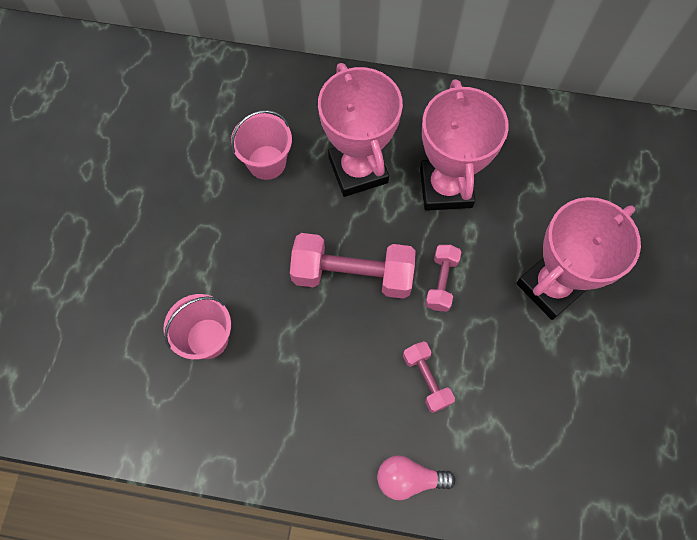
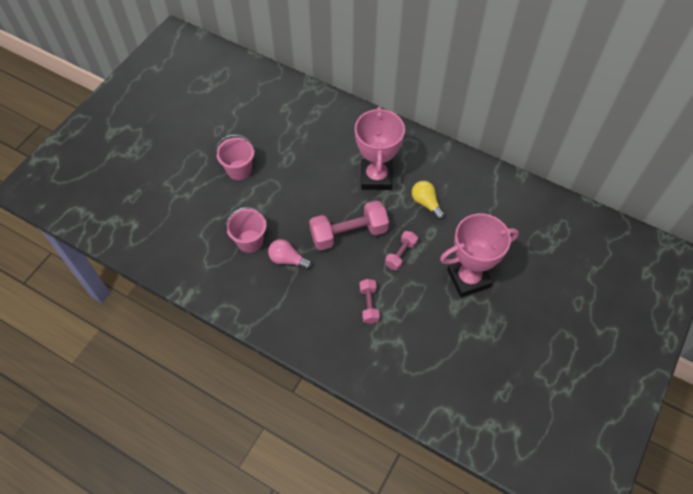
camera: 20 degrees right, 10 degrees down
pink bucket [231,110,292,180] -> pink bucket moved to [216,134,255,180]
pink dumbbell [290,233,416,299] -> pink dumbbell turned 45 degrees counterclockwise [309,201,389,251]
pink light bulb [377,456,455,500] -> pink light bulb moved to [268,239,312,270]
pink trophy [420,79,509,211] -> yellow light bulb [412,181,445,220]

